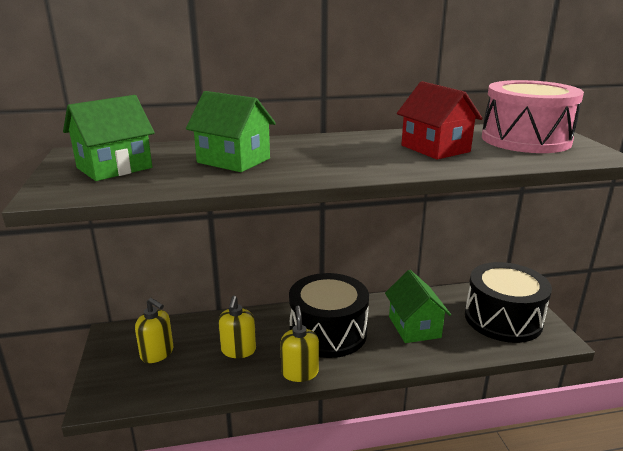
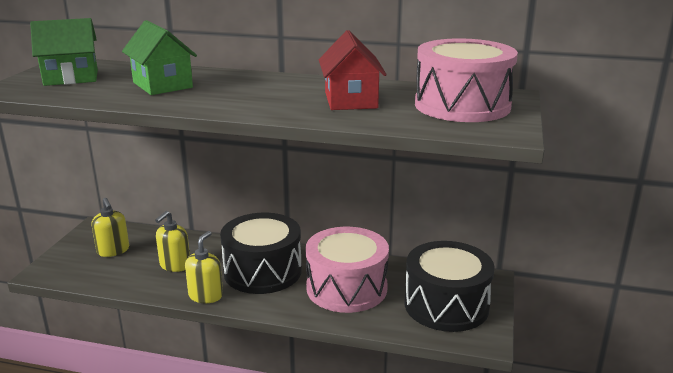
camera: 25 degrees right, 0 degrees up
green house [385,270,451,343] -> pink drum [306,227,389,313]

